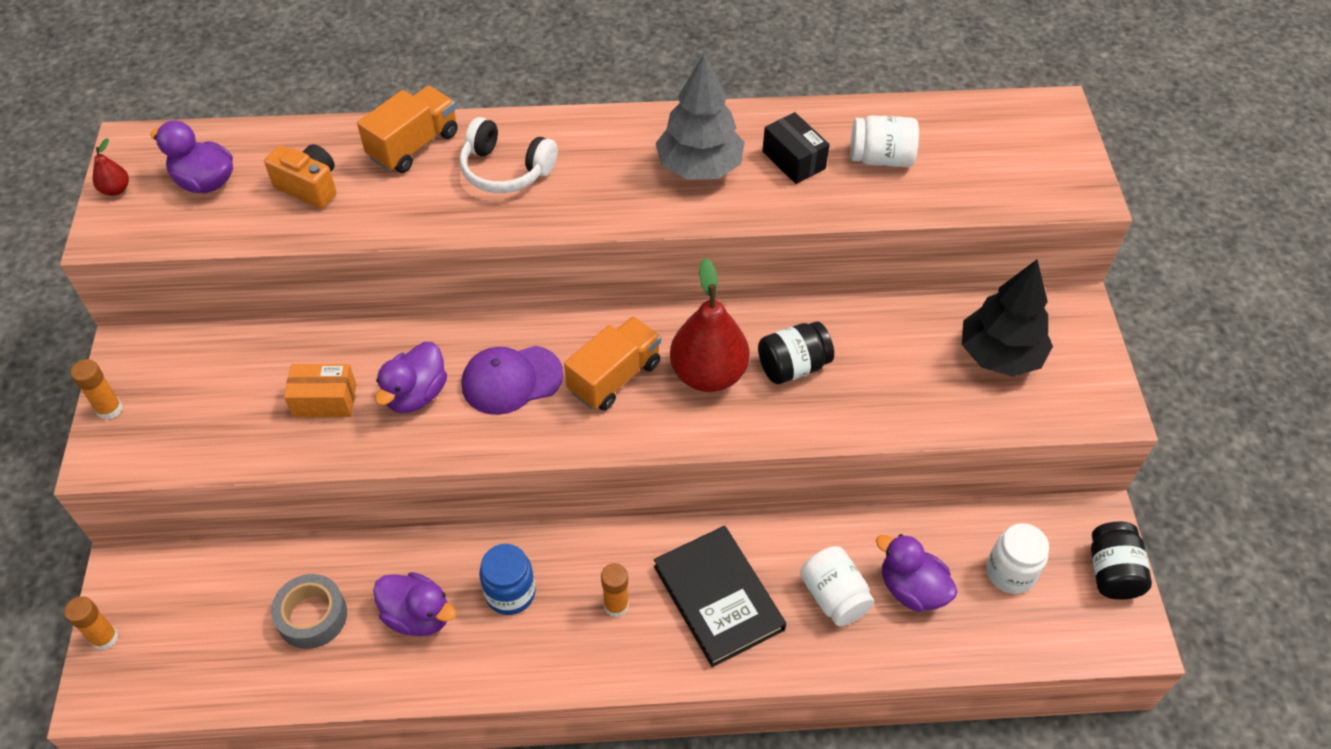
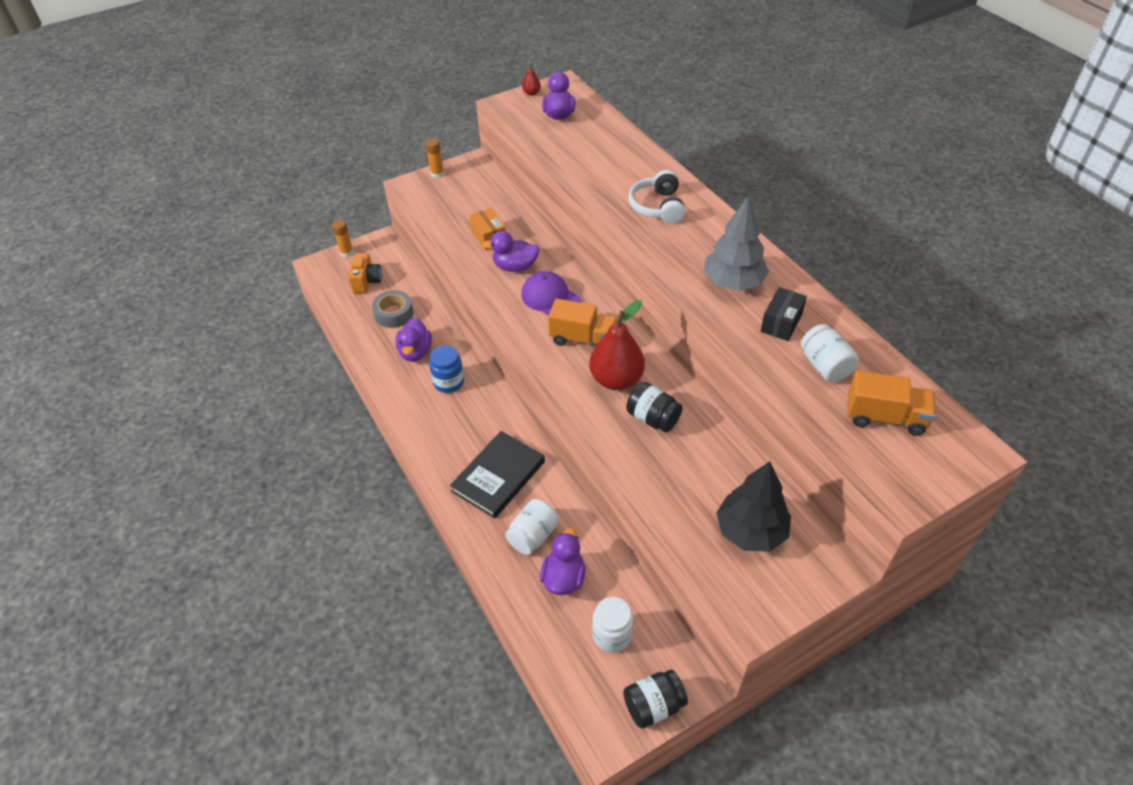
camera: 65 degrees right, 5 degrees down
orange camera [264,144,337,208] -> orange camera moved to [348,253,382,293]
orange truck [357,86,458,173] -> orange truck moved to [847,370,936,436]
orange glue stick [601,563,629,617] -> none

